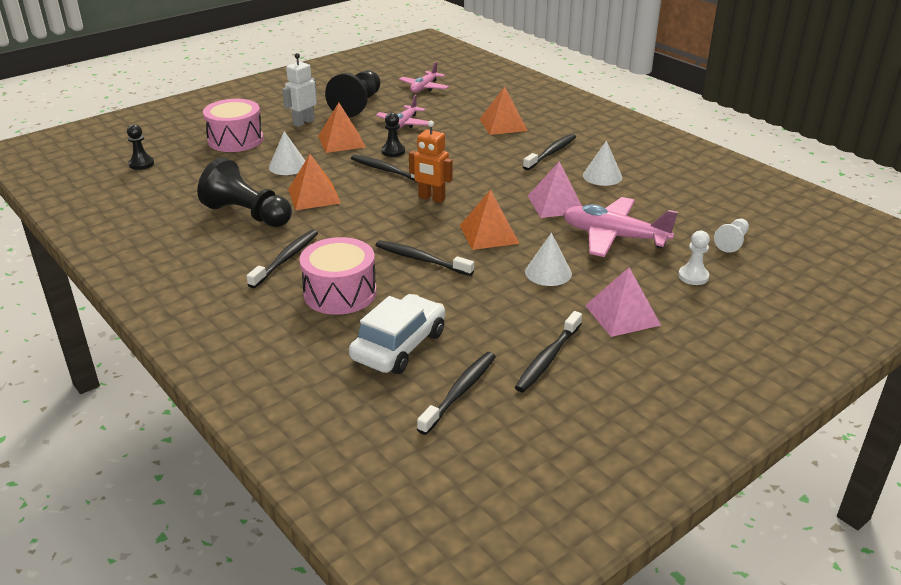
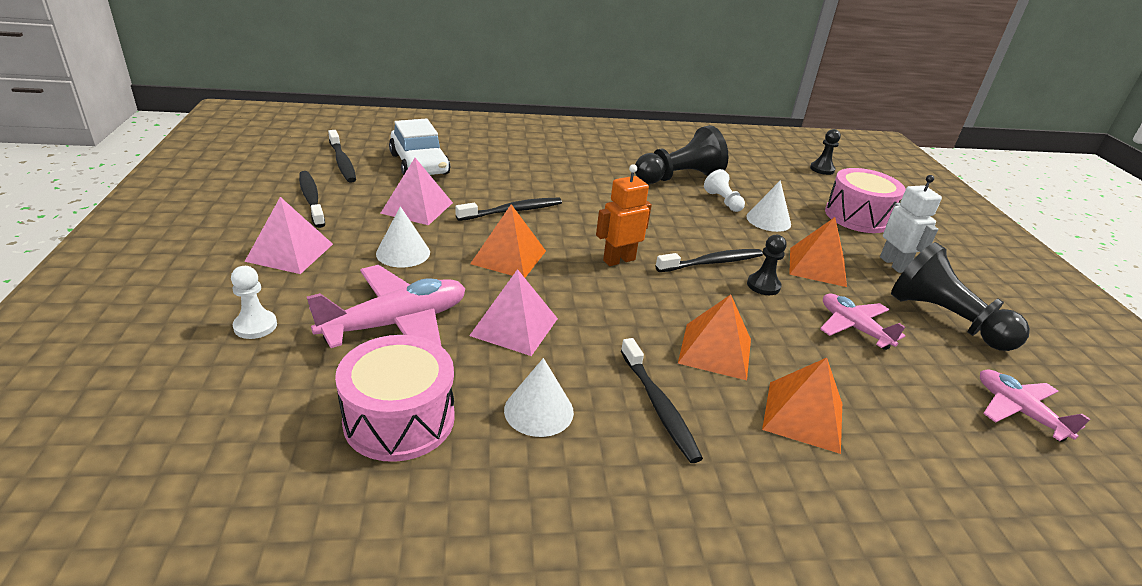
camera: 120 degrees right, 0 degrees up
black toothbrush [246,230,318,288] -> none
orange pyramid [288,154,341,210] -> orange pyramid moved to [678,295,751,380]
pink drum [299,237,377,315] -> pink drum moved to [335,335,455,462]
white pawn [714,219,749,253] -> white pawn moved to [704,169,745,212]
none -> pink pyramid [380,158,453,225]

